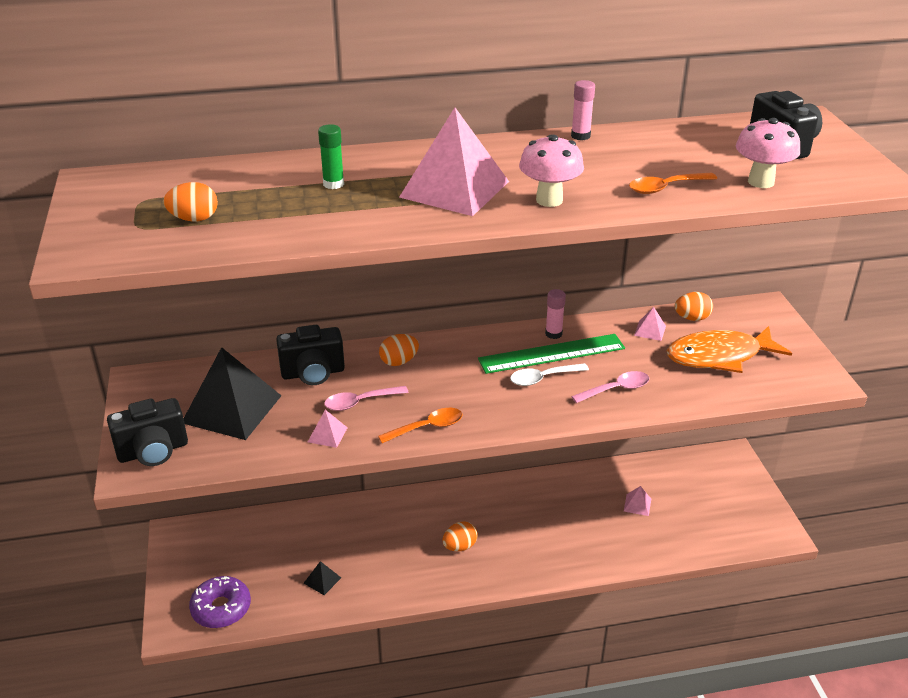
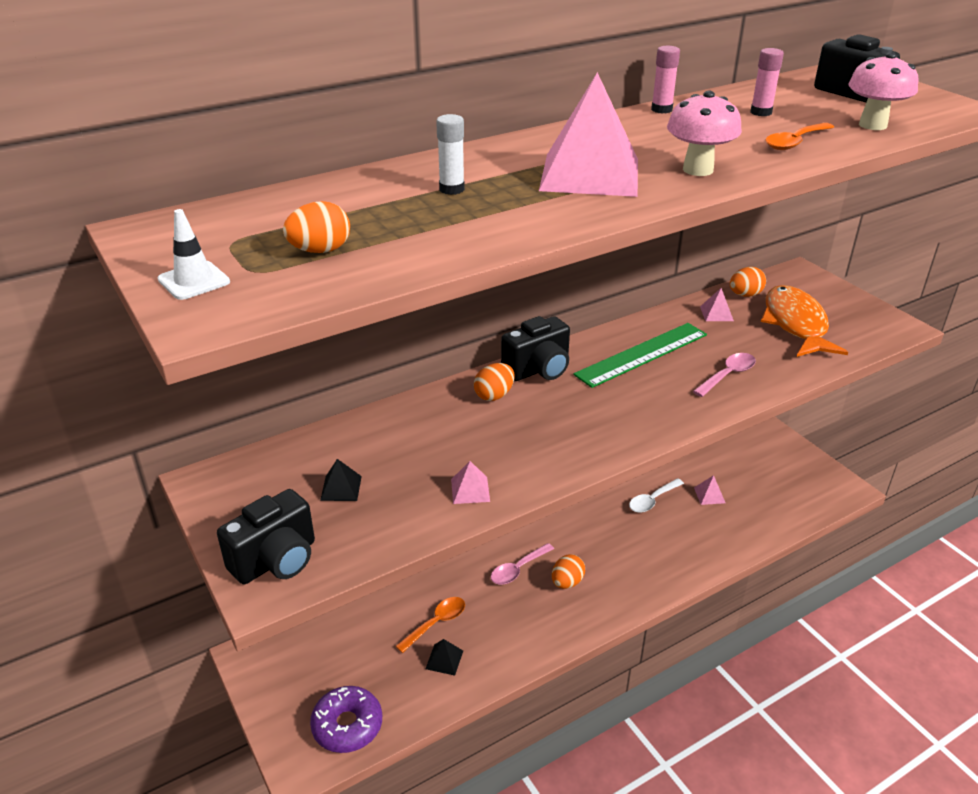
camera: 20 degrees left, 0 degrees up
black pyramid [183,347,281,440] -> black pyramid [320,459,362,501], size x0.42
black camera [276,325,345,385] -> black camera moved to [501,316,570,381]
green glue stick [318,124,344,189] -> white glue stick [436,114,465,195]
pink spoon [324,386,409,411] -> pink spoon moved to [491,543,554,585]
orange spoon [378,408,463,443] -> orange spoon moved to [396,597,465,653]
white spoon [510,363,589,386] -> white spoon moved to [629,478,684,513]
pink glue stick [545,289,566,339] -> pink glue stick moved to [750,48,784,116]
orange fish [666,326,792,373] -> orange fish turned 120 degrees clockwise [761,285,848,357]
none -> white traffic cone [158,209,230,300]

